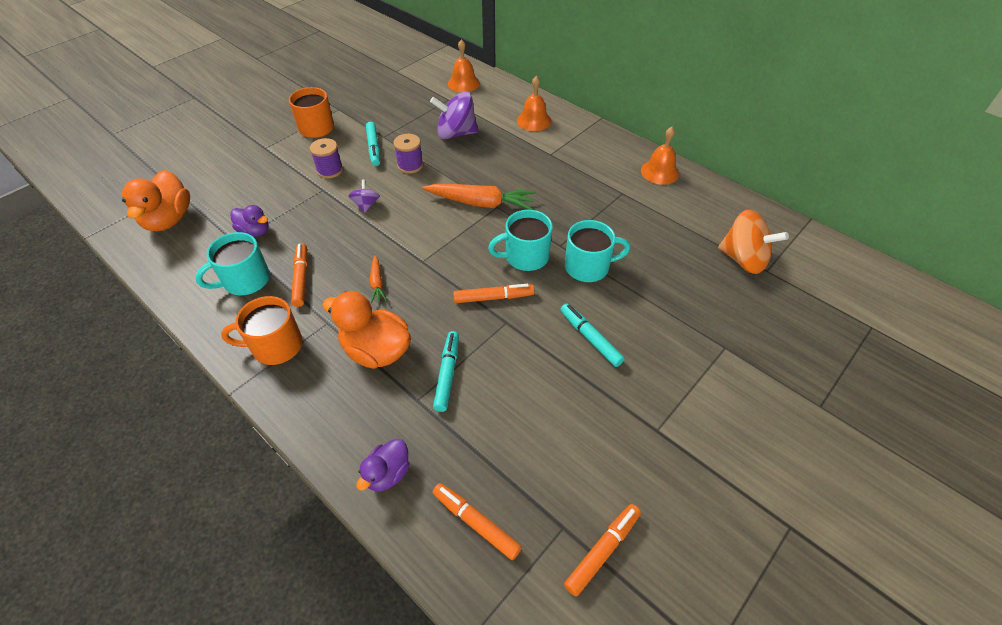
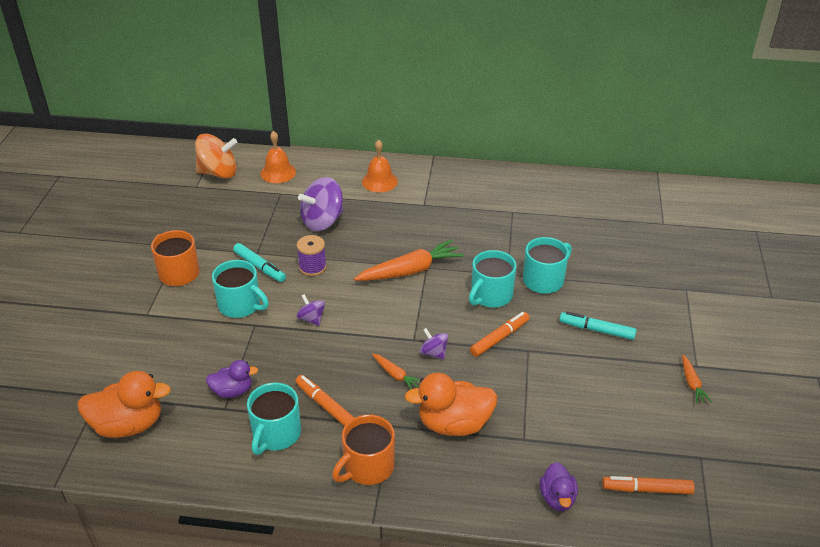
camera: 35 degrees left, 10 degrees down
orange duck [122,170,190,232] -> orange duck turned 60 degrees counterclockwise [77,371,171,438]
purple spool [310,138,343,179] -> turquoise mug [212,260,269,318]
turquoise marker [433,331,459,412] -> none
orange marker [564,504,641,596] -> none
orange bell [641,127,679,185] -> none
orange spinning top [718,209,789,274] -> orange spinning top moved to [195,134,237,178]
none -> purple spinning top [420,328,448,359]
none -> orange carrot [682,354,712,404]

